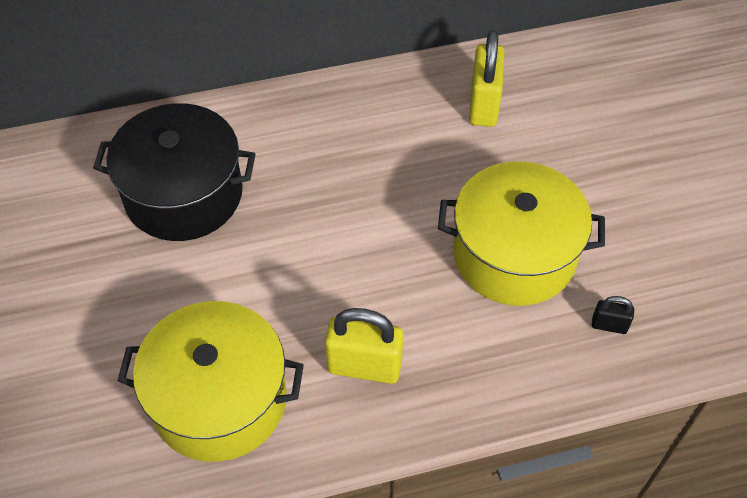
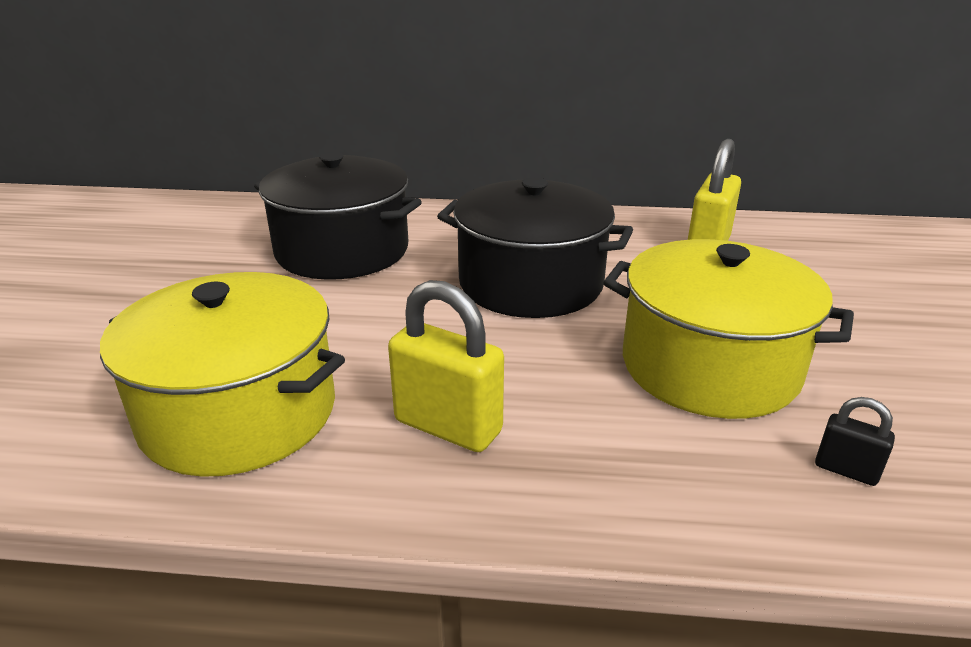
camera: 20 degrees right, 25 degrees down
none -> black pot [437,177,633,318]

